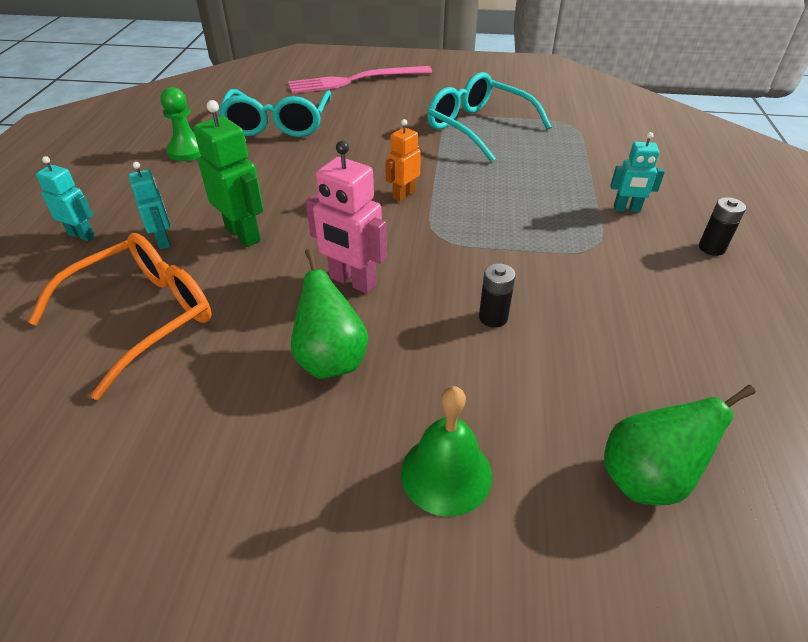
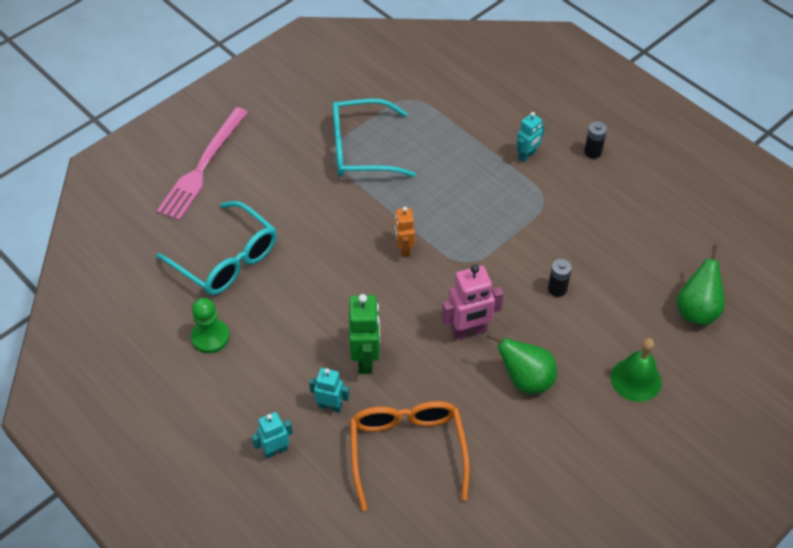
camera: 50 degrees left, 10 degrees up
green robot [194,100,263,247] -> green robot turned 90 degrees clockwise [349,294,380,374]

